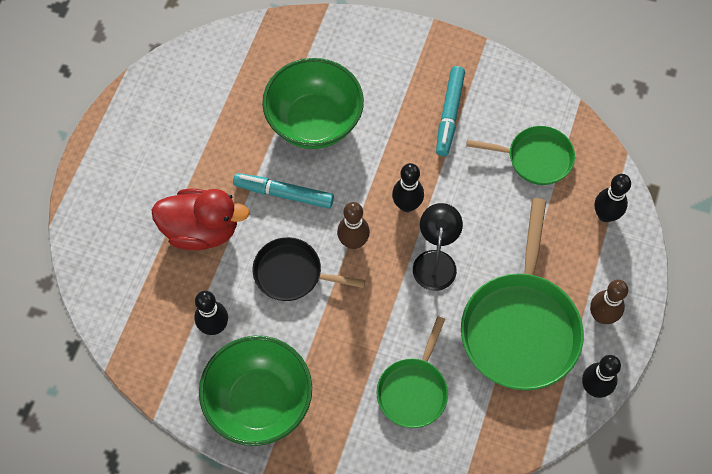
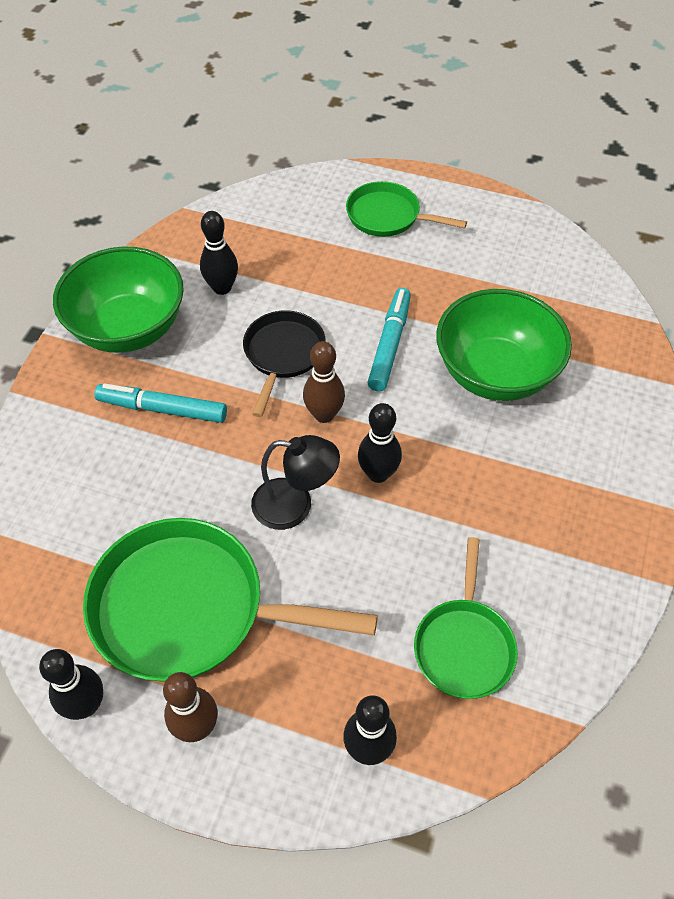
camera: 90 degrees right, 10 degrees down
red duck [151,189,250,250] -> none
green pan [377,316,448,428] -> green pan moved to [346,181,467,237]
turquoise marker [436,66,465,156] -> turquoise marker moved to [95,384,227,423]

